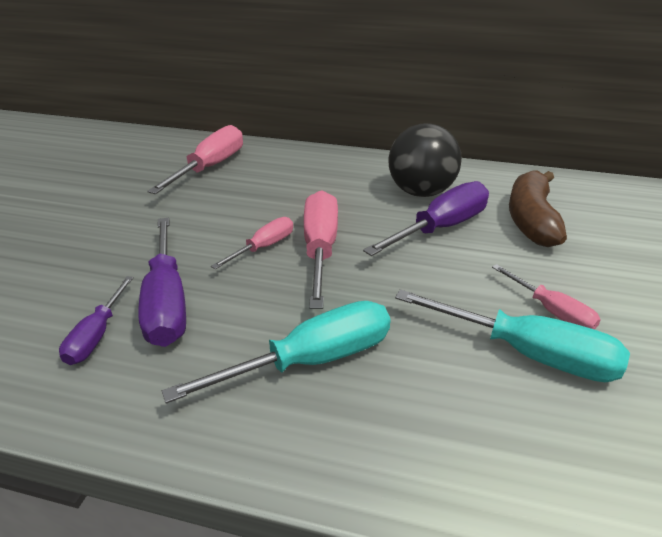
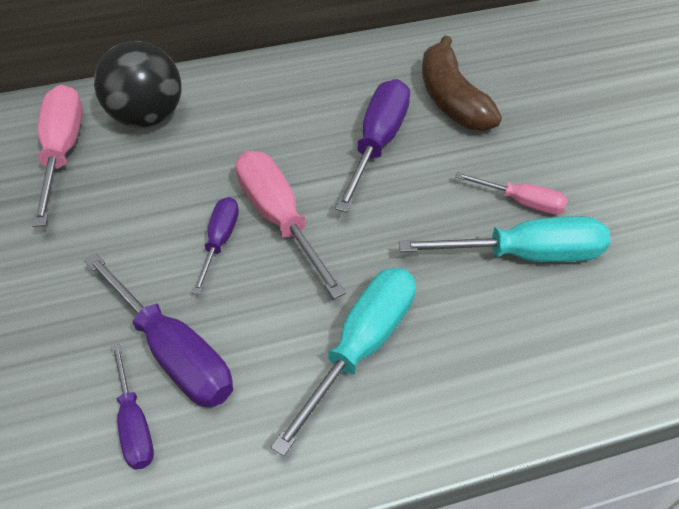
camera: 30 degrees left, 15 degrees up
pink screwdriver [211,217,293,270] -> purple screwdriver [192,197,239,294]
black ball [388,123,462,197] -> black ball moved to [94,41,182,128]

